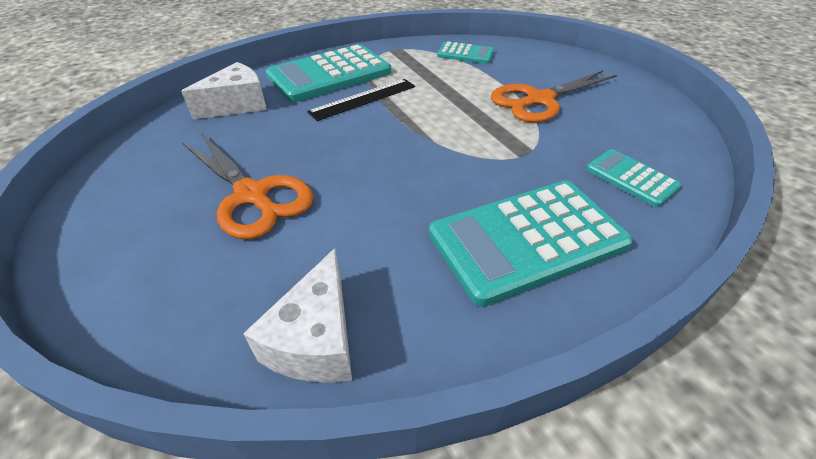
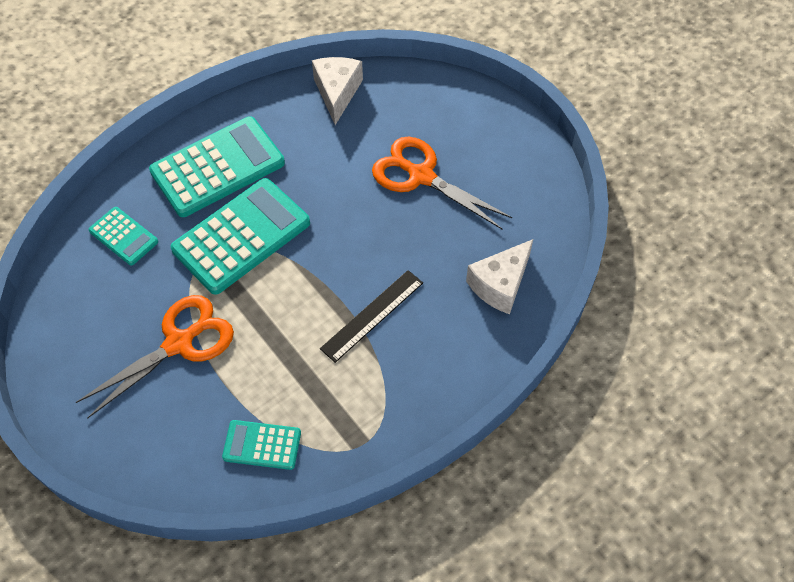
camera: 170 degrees right, 15 degrees up
turquoise calculator [266,44,391,102] -> turquoise calculator moved to [171,178,310,295]

